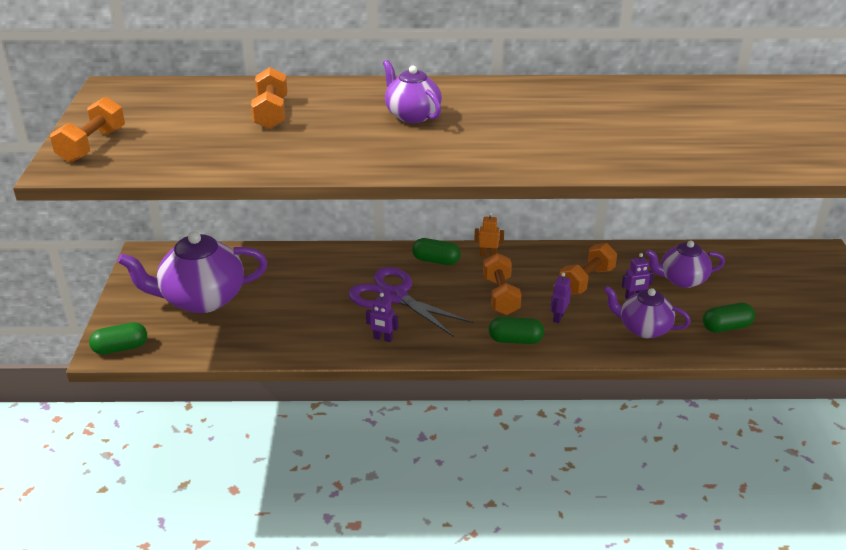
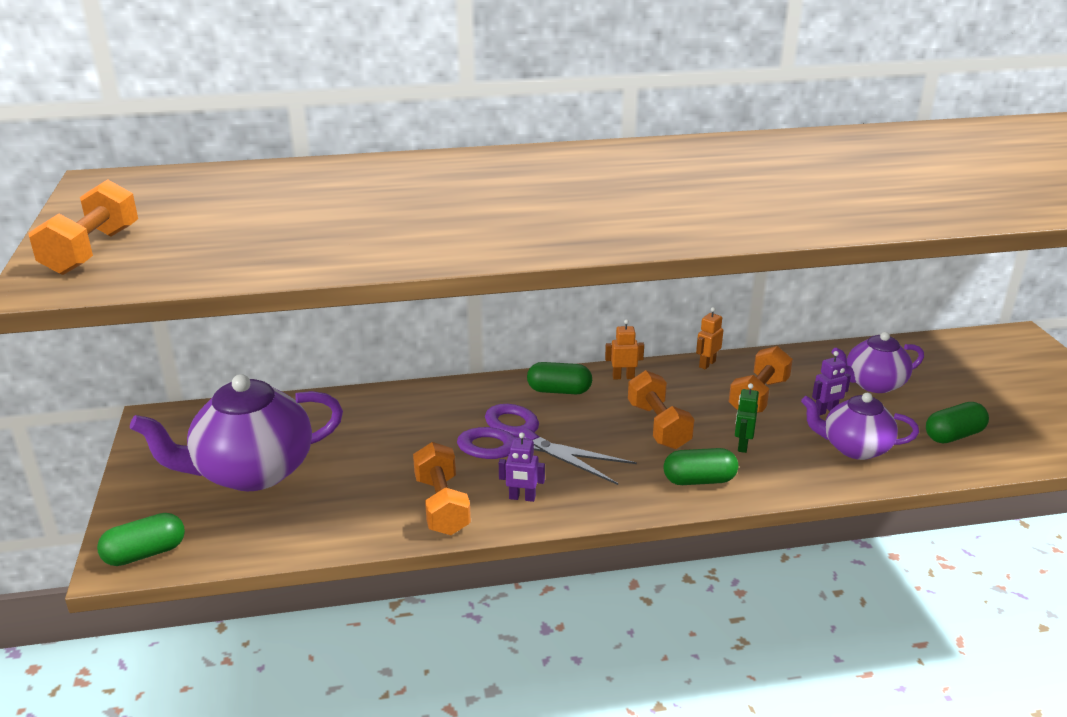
camera: 10 degrees left, 5 degrees down
orange dumbbell [251,67,287,129] -> orange dumbbell moved to [413,442,471,535]
purple teapot [383,60,442,123] -> none
purple robot [550,272,571,323] -> green robot [735,383,759,453]
none -> orange robot [696,307,723,369]

